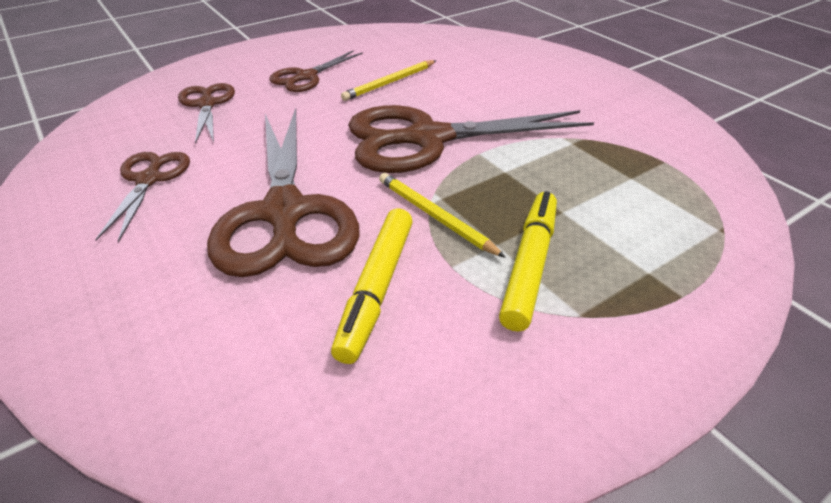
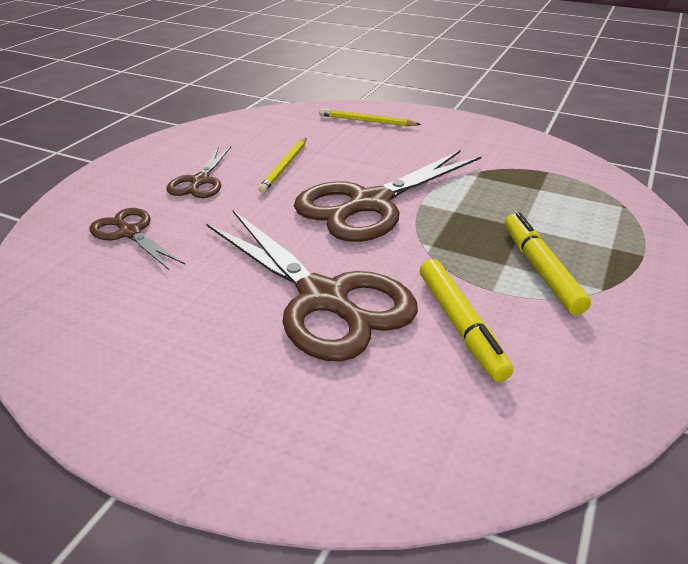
camera: 30 degrees left, 5 degrees down
brown scissors [95,152,190,243] -> none
yellow pencil [379,173,506,258] -> yellow pencil moved to [319,109,421,126]

